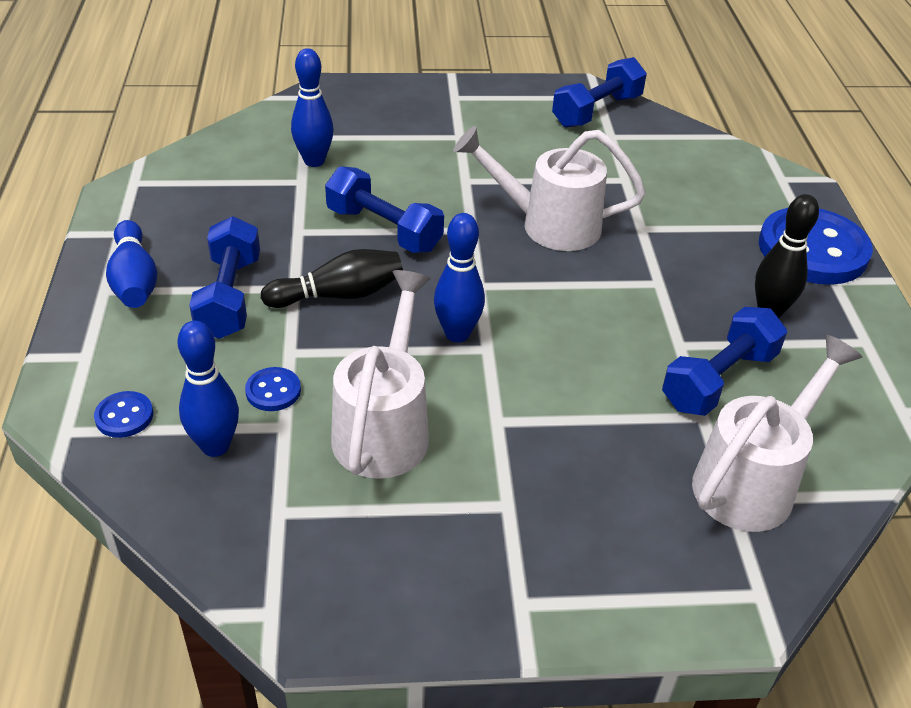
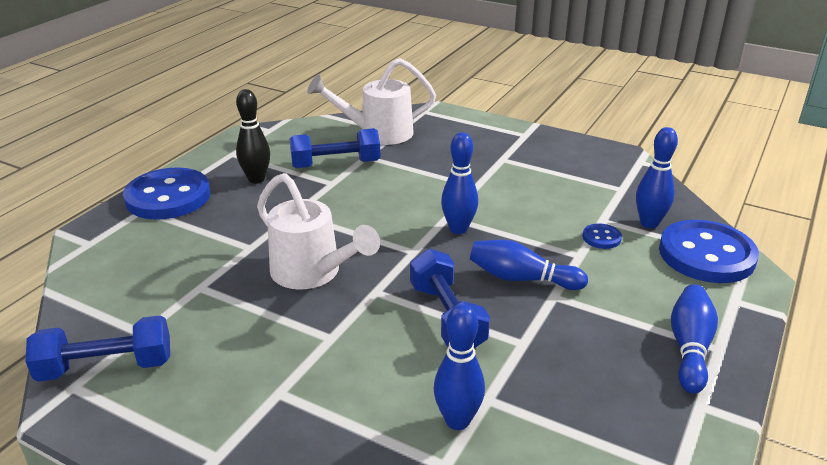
camera: 145 degrees left, 10 degrees down
blue button [94,391,153,438] -> blue button [659,220,759,283], size x2.36
blue dumbbell [189,216,260,339] -> none
black bowling pin [261,249,403,308] -> blue bowling pin [470,240,588,290]
white watering can [331,270,431,479] -> none

